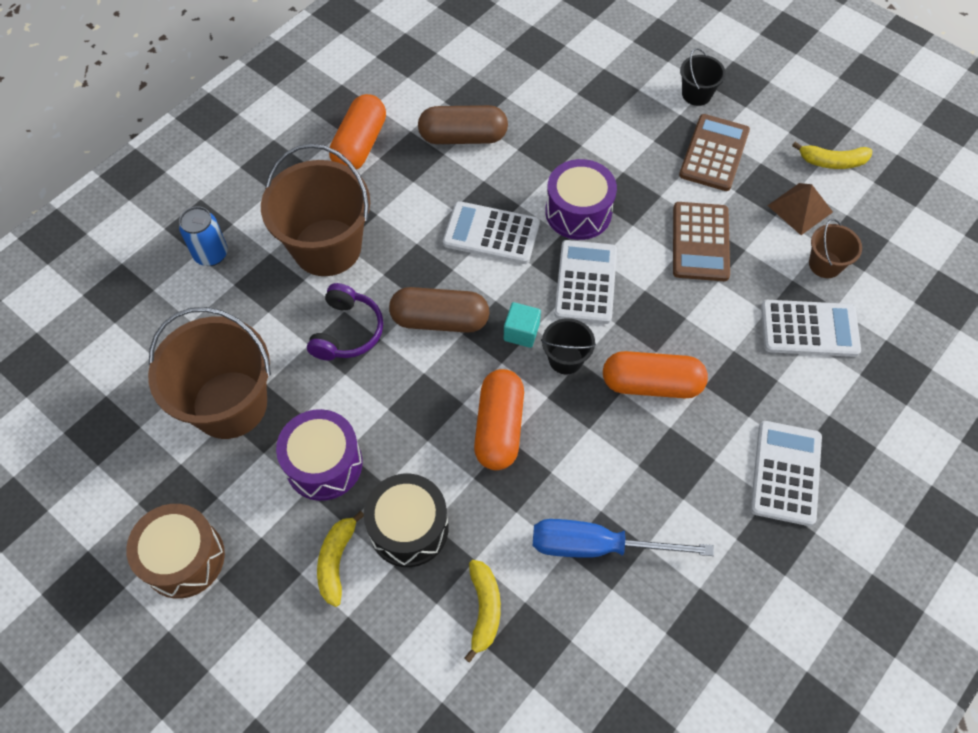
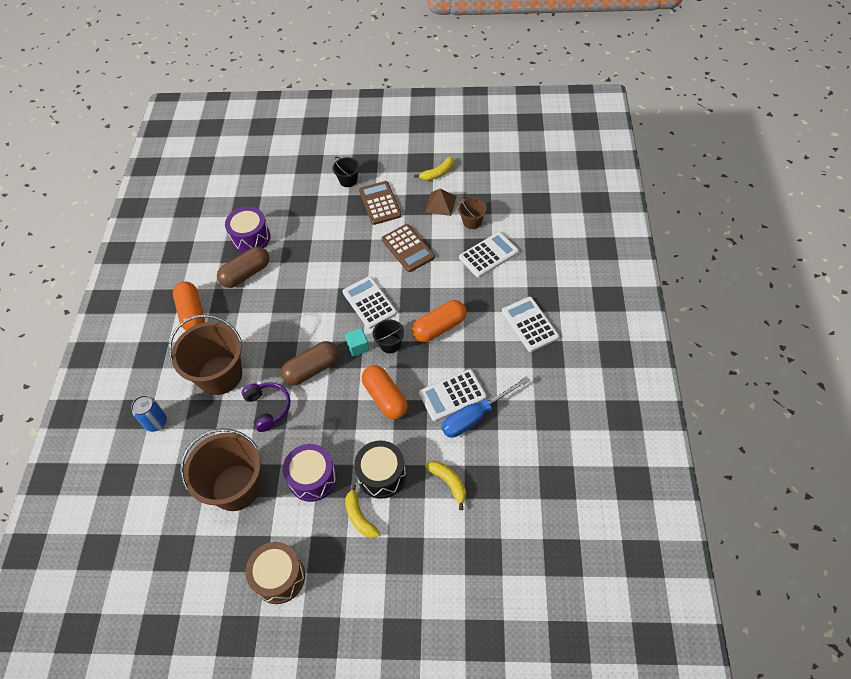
camera: 35 degrees left, 5 degrees down
white calculator [443,201,540,264] -> white calculator moved to [419,369,487,421]
purple drum [545,159,617,240] -> purple drum moved to [225,207,270,253]

